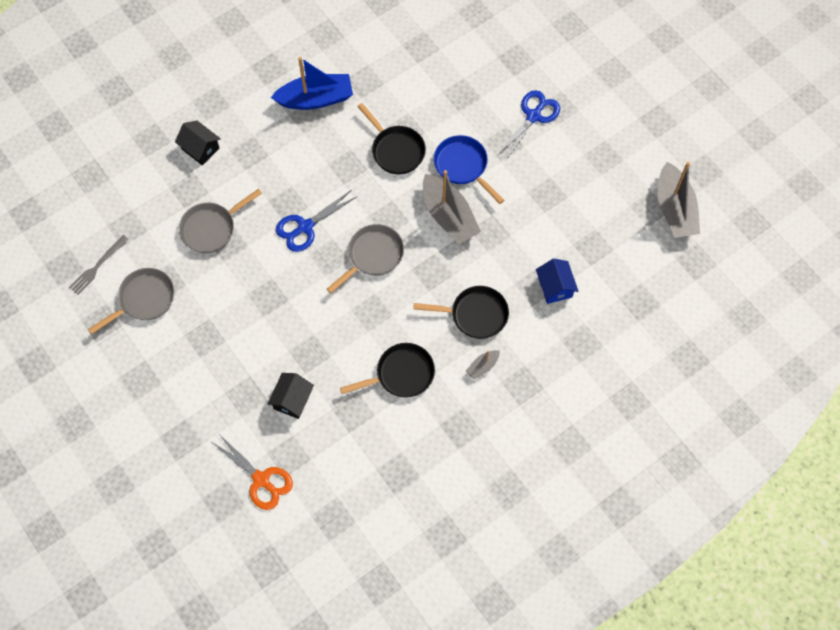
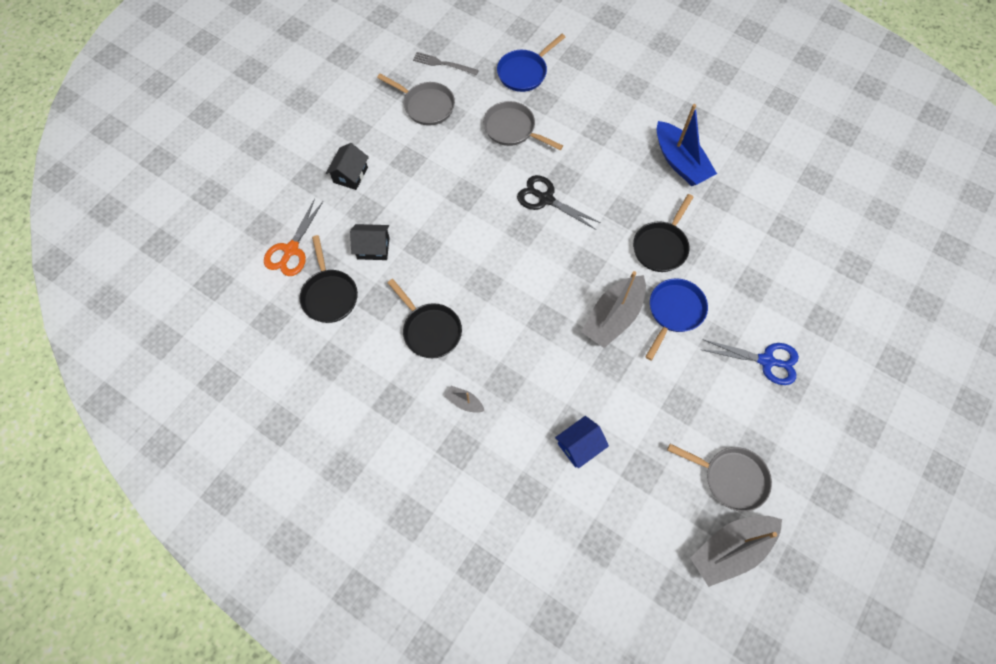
camera: 70 degrees right, 0 degrees up
black house [175,121,221,165] -> black house moved to [326,143,369,190]
blue scissors [276,190,356,252] -> black scissors [517,175,601,230]
grey pan [327,224,404,293] -> grey pan moved to [667,444,772,512]
black pan [413,286,509,339] -> black pan moved to [300,235,358,323]
none -> blue pan [497,34,565,92]

